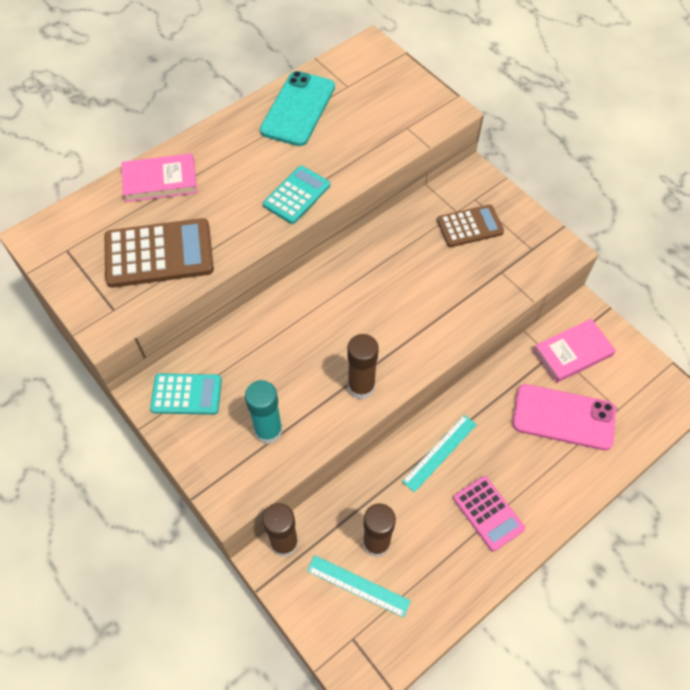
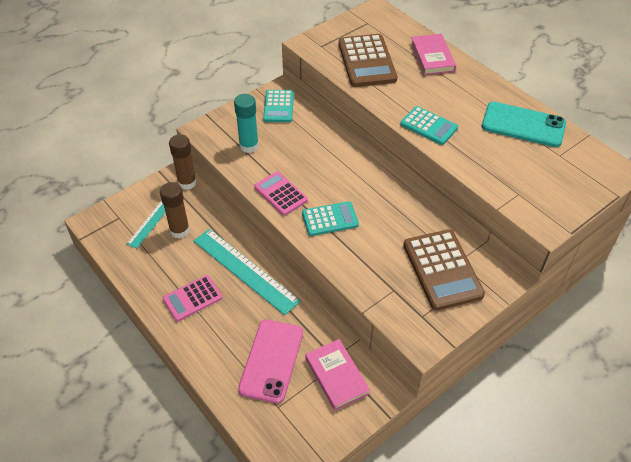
camera: 90 degrees right, 10 degrees down
brown glue stick [348,334,379,399] -> pink calculator [254,172,308,216]
turquoise ruler [402,415,477,493] -> turquoise ruler [194,229,301,315], size x1.72
brown calculator [437,205,504,247] -> brown calculator [403,229,485,310], size x1.59
none -> turquoise calculator [302,201,359,236]

